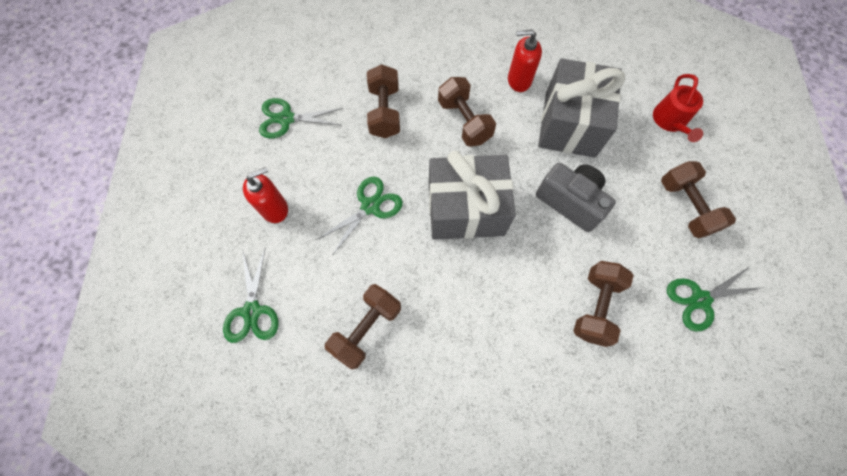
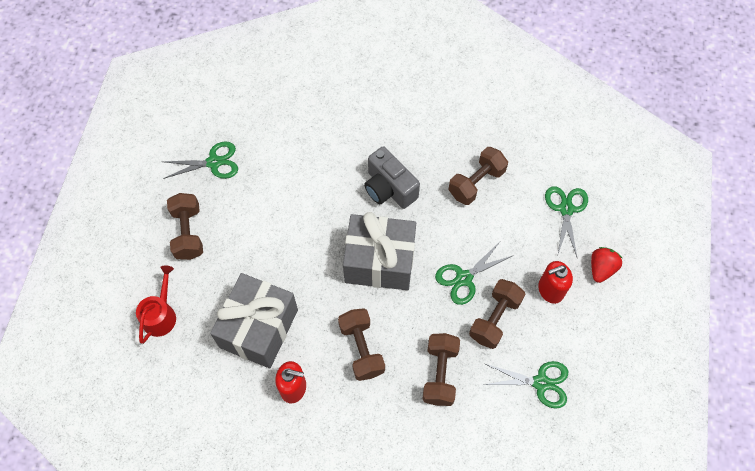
camera: 170 degrees left, 5 degrees down
grey camera [536,163,616,232] -> grey camera moved to [364,146,420,209]
brown dumbbell [574,261,634,347] -> brown dumbbell moved to [469,279,526,349]
none -> red strawberry [591,247,622,283]

